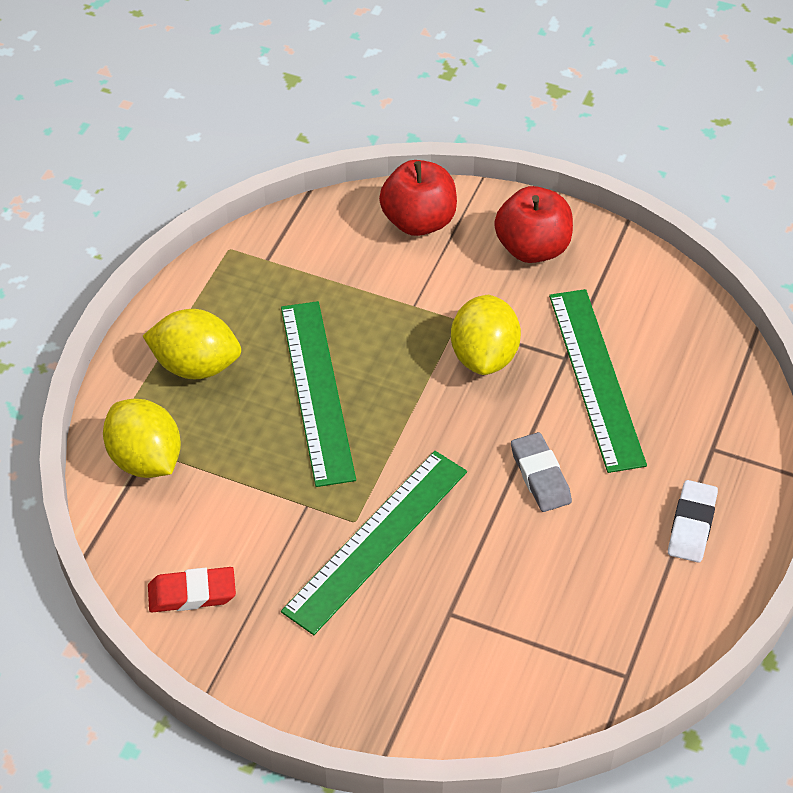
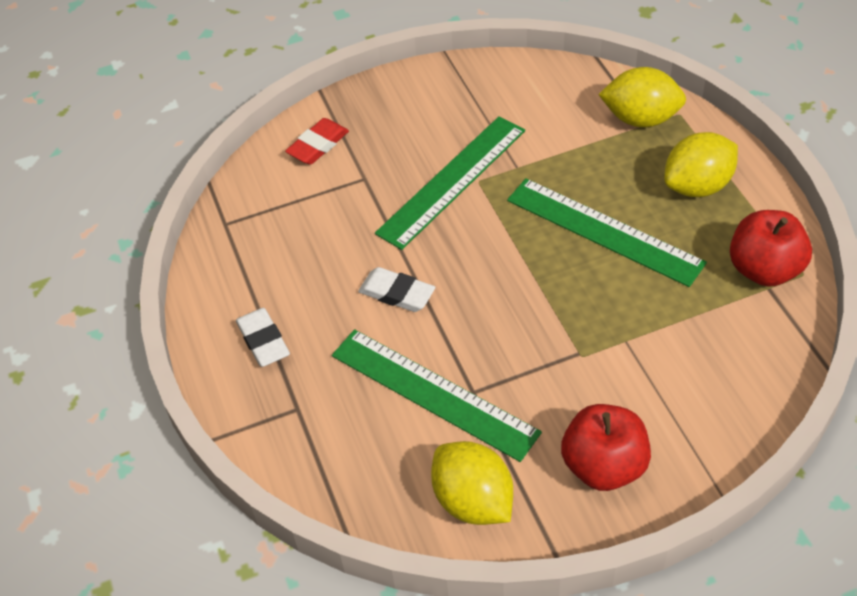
camera: 140 degrees right, 0 degrees up
red eraser [148,567,236,613] -> red eraser moved to [285,118,349,165]
green ruler [281,451,467,635] -> green ruler turned 45 degrees clockwise [375,116,525,250]
red apple [379,160,457,236] -> red apple moved to [730,210,812,287]
yellow lemon [451,295,521,375] -> yellow lemon moved to [431,441,513,525]
grey eraser [511,432,572,512] -> white eraser [358,267,435,312]

